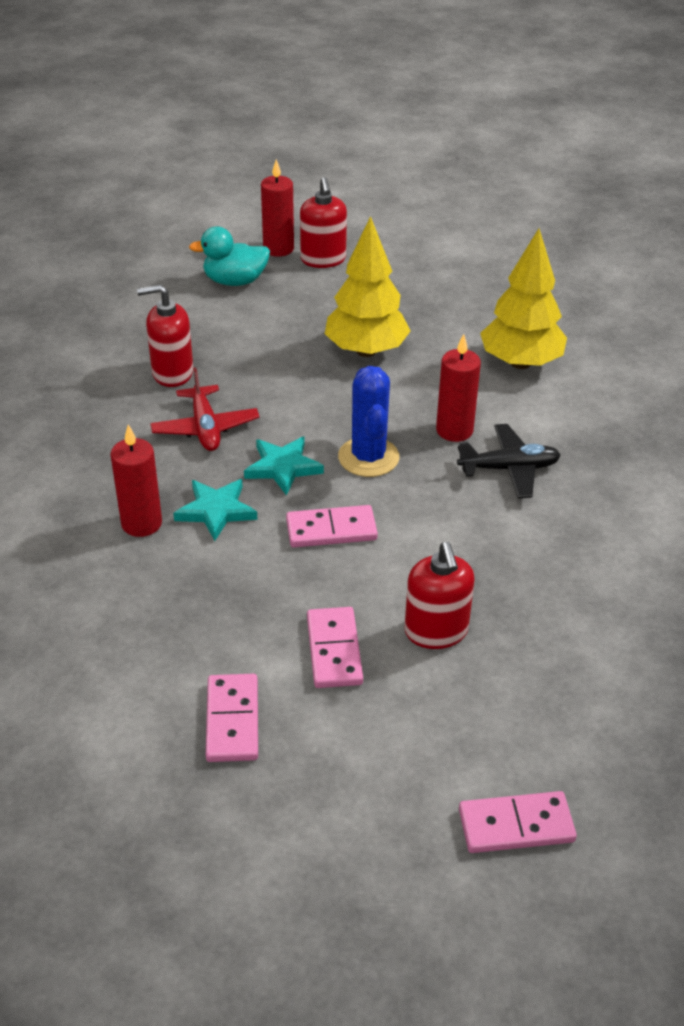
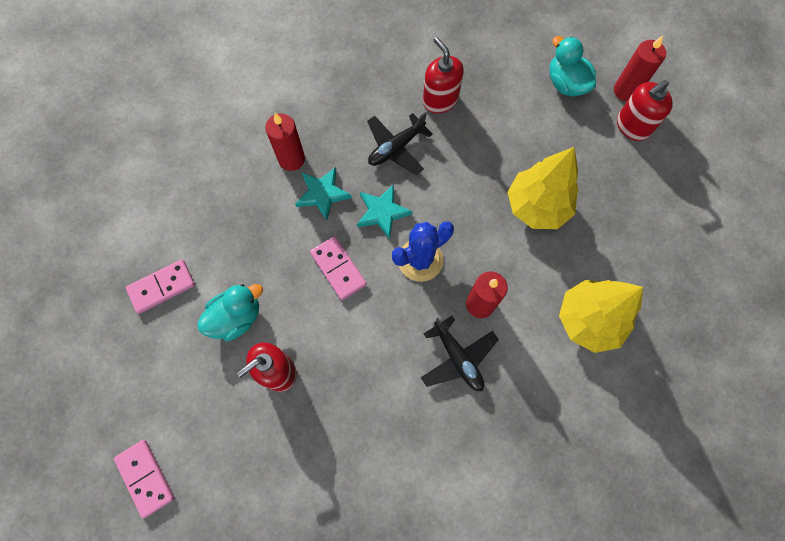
camera: 65 degrees right, 30 degrees up
red plane [150,368,259,451] -> black plane [367,112,433,175]
pink domino [307,607,363,688] -> turquoise duck [197,284,263,341]

